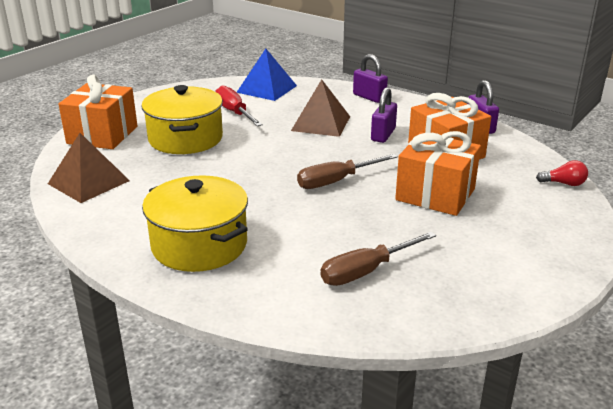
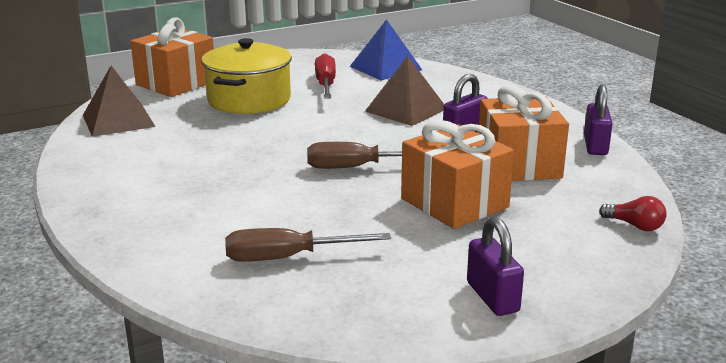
camera: 25 degrees right, 5 degrees down
yellow pot [142,175,248,272] -> none
purple padlock [353,54,388,103] -> purple padlock moved to [467,217,524,316]

